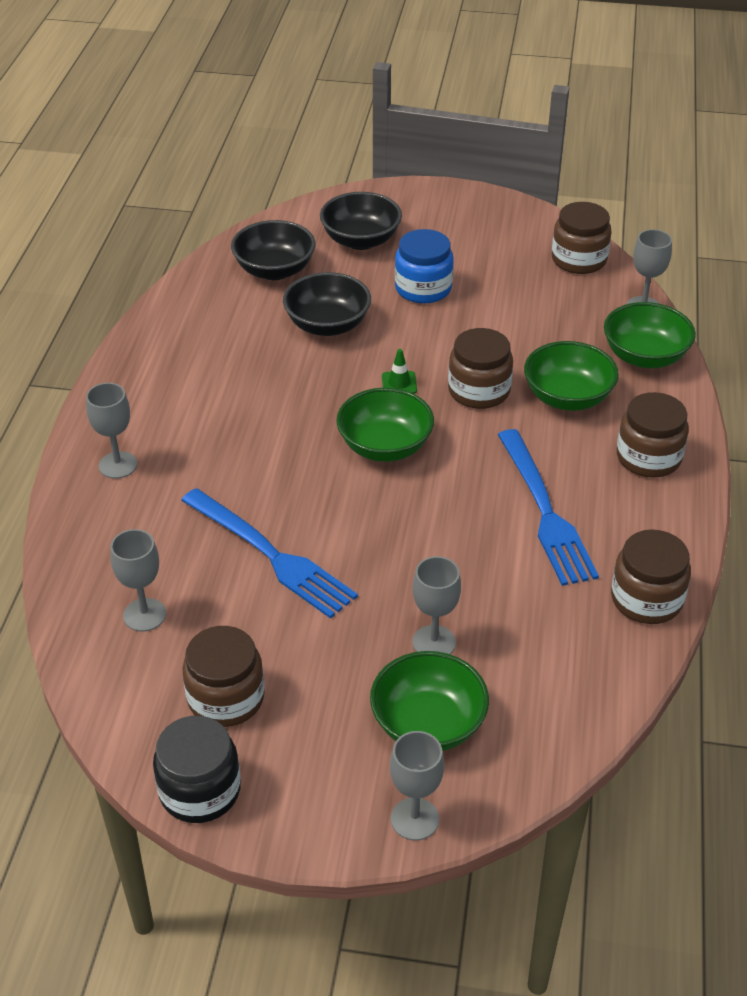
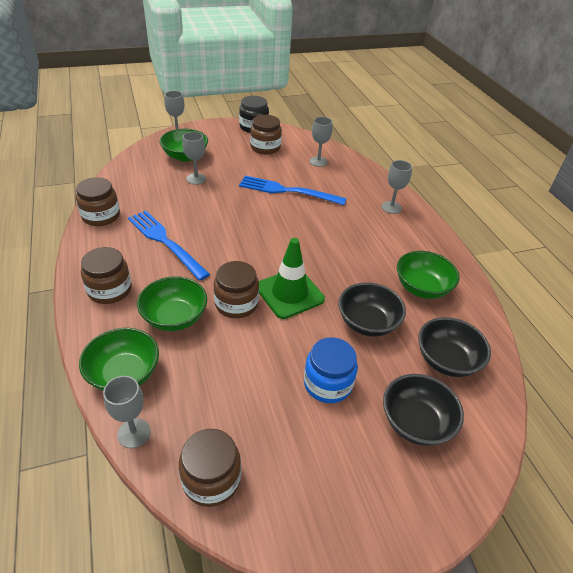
camera: 150 degrees right, 0 degrees up
green bowl [336,388,434,462] -> green bowl moved to [397,251,460,299]
green traffic cone [382,349,417,394] -> green traffic cone [259,238,325,319], size x2.37

